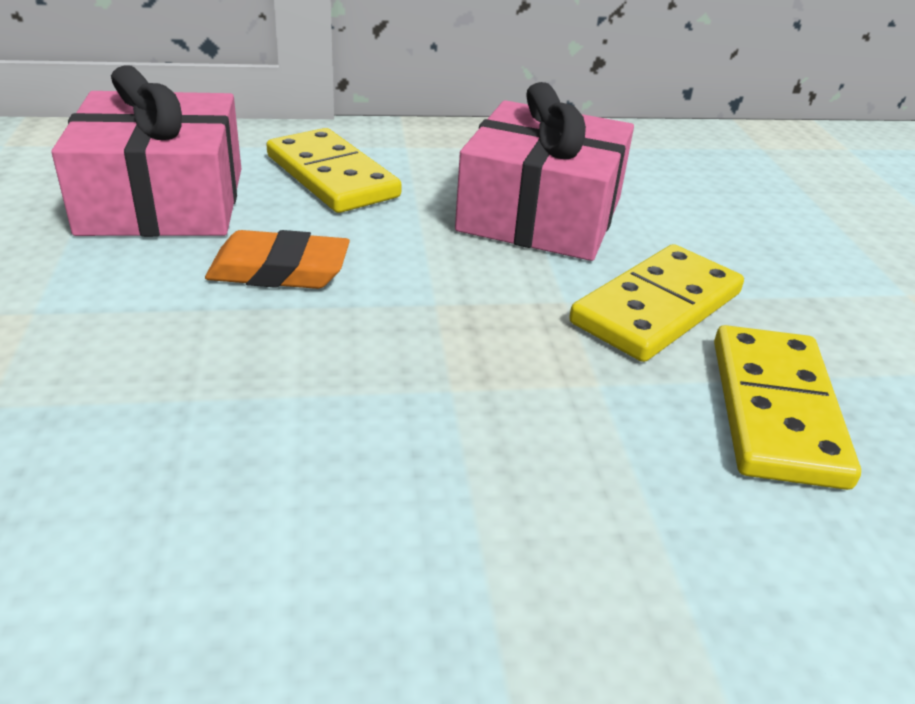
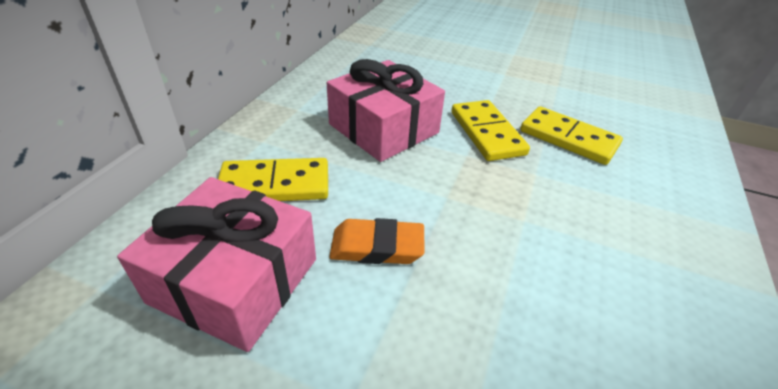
camera: 60 degrees left, 5 degrees up
orange eraser [205,230,350,289] -> orange eraser turned 60 degrees clockwise [329,218,425,264]

